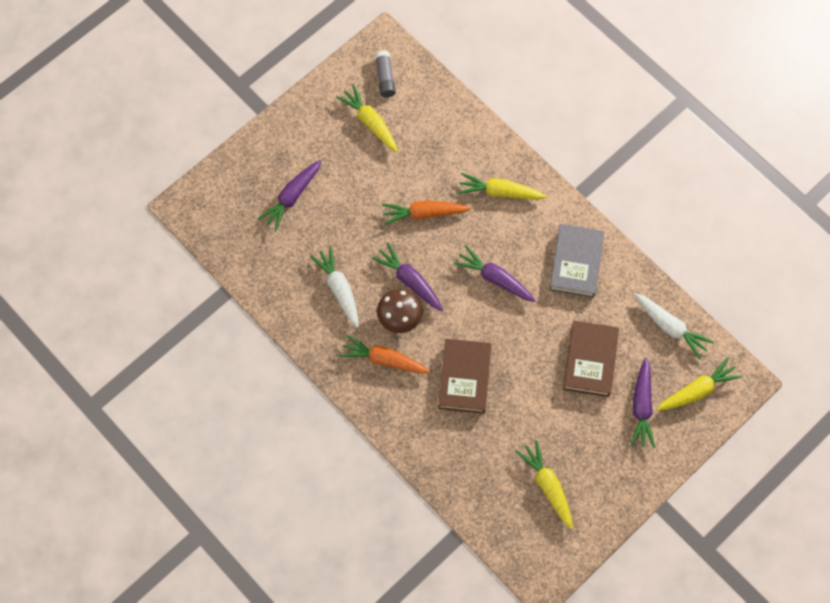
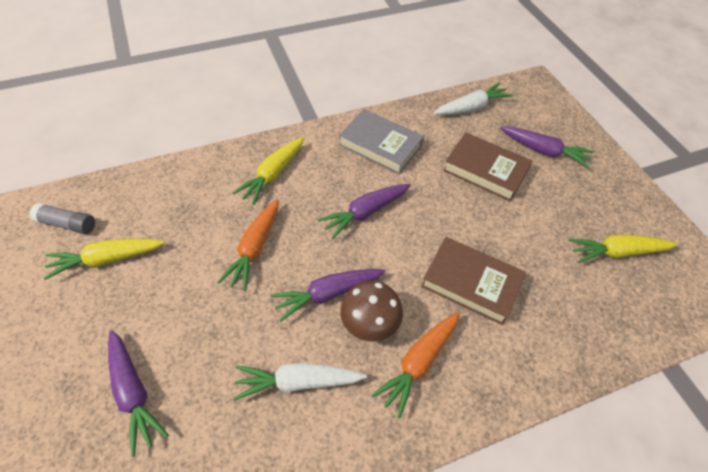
camera: 70 degrees left, 15 degrees down
yellow carrot [657,357,742,411] -> none

